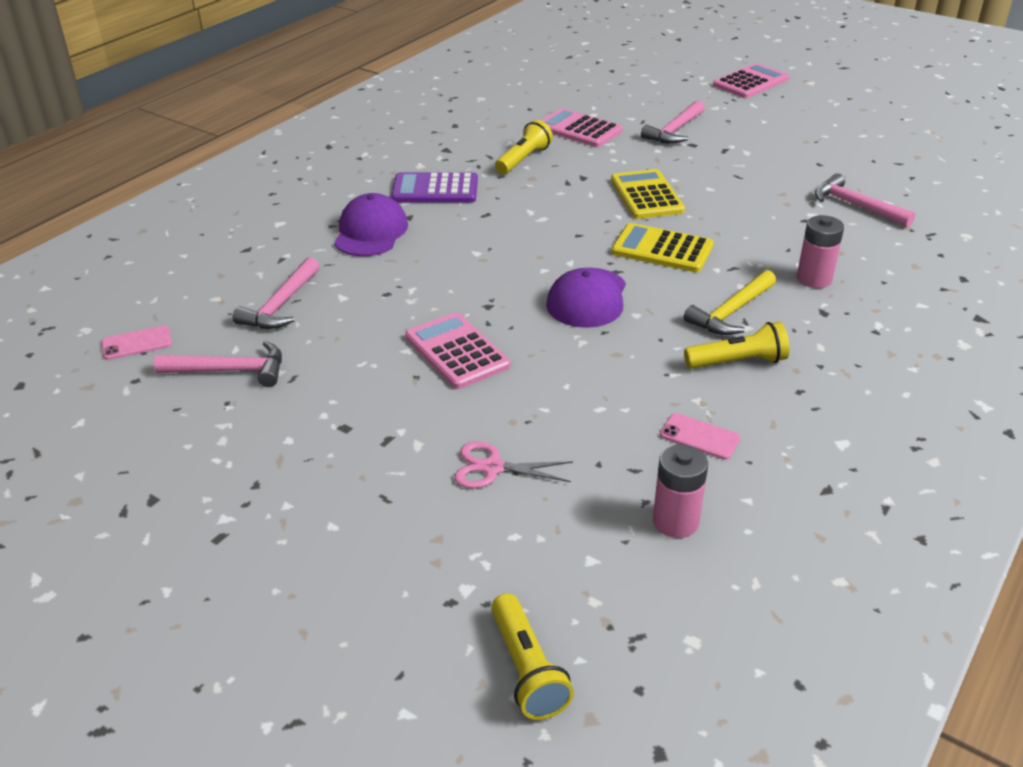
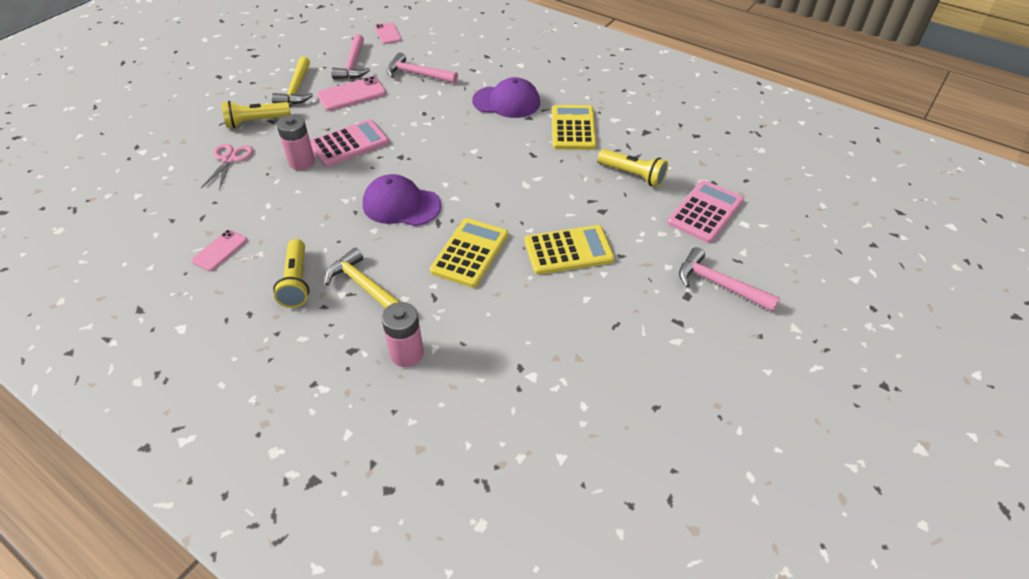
camera: 90 degrees right, 10 degrees up
purple calculator [391,172,478,203] -> yellow calculator [552,105,596,150]
yellow flashlight [491,593,574,720] -> yellow flashlight moved to [222,101,291,128]
pink battery [653,444,708,538] -> pink battery moved to [277,115,315,170]
pink calculator [713,63,789,98] -> none
pink hammer [815,173,915,227] -> none
none -> yellow hammer [272,57,313,105]
none -> pink phone [317,76,386,111]

